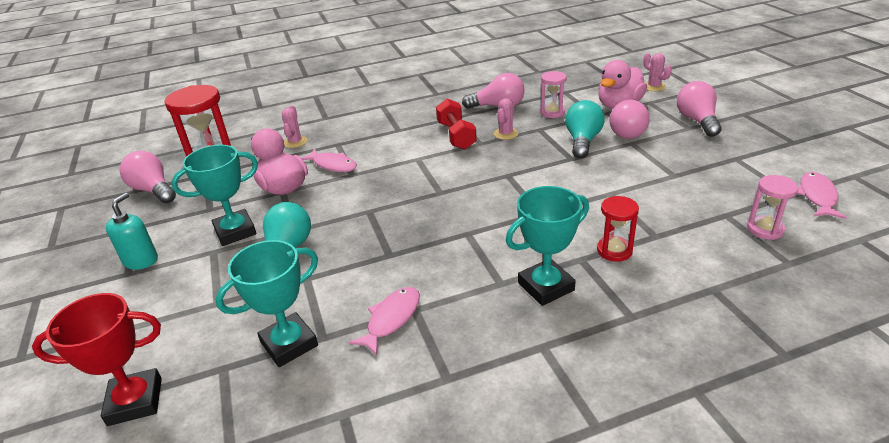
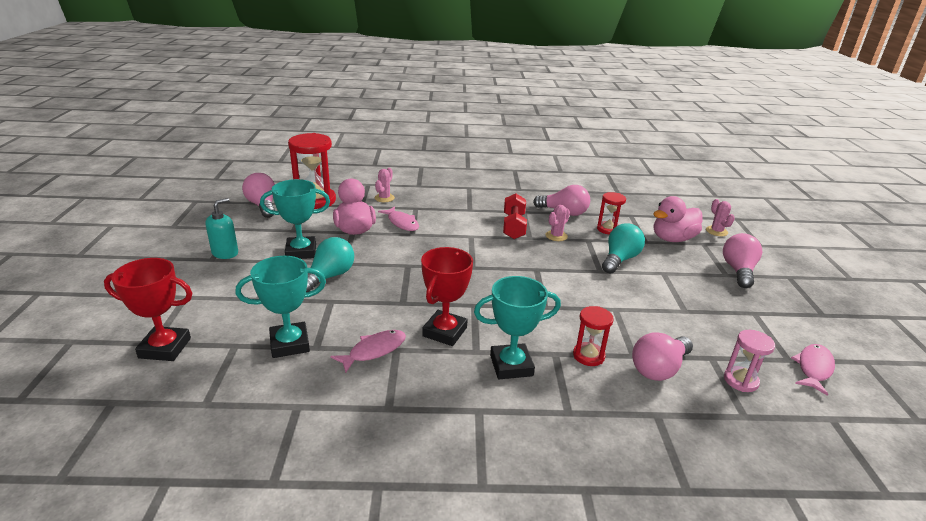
camera: 15 degrees right, 5 degrees down
pink hourglass [540,71,567,118] -> red hourglass [597,192,626,235]
pink light bulb [609,100,650,139] -> pink light bulb moved to [632,332,693,381]
none -> red trophy [421,247,473,346]

